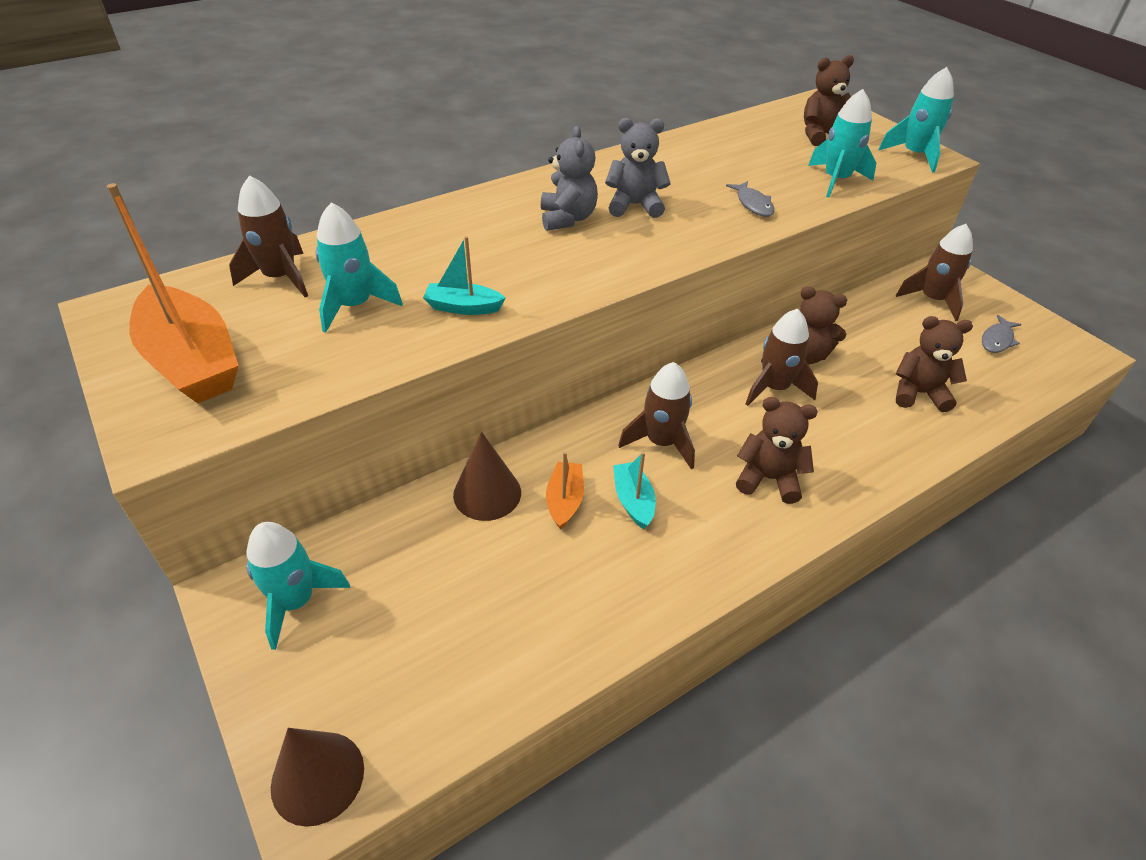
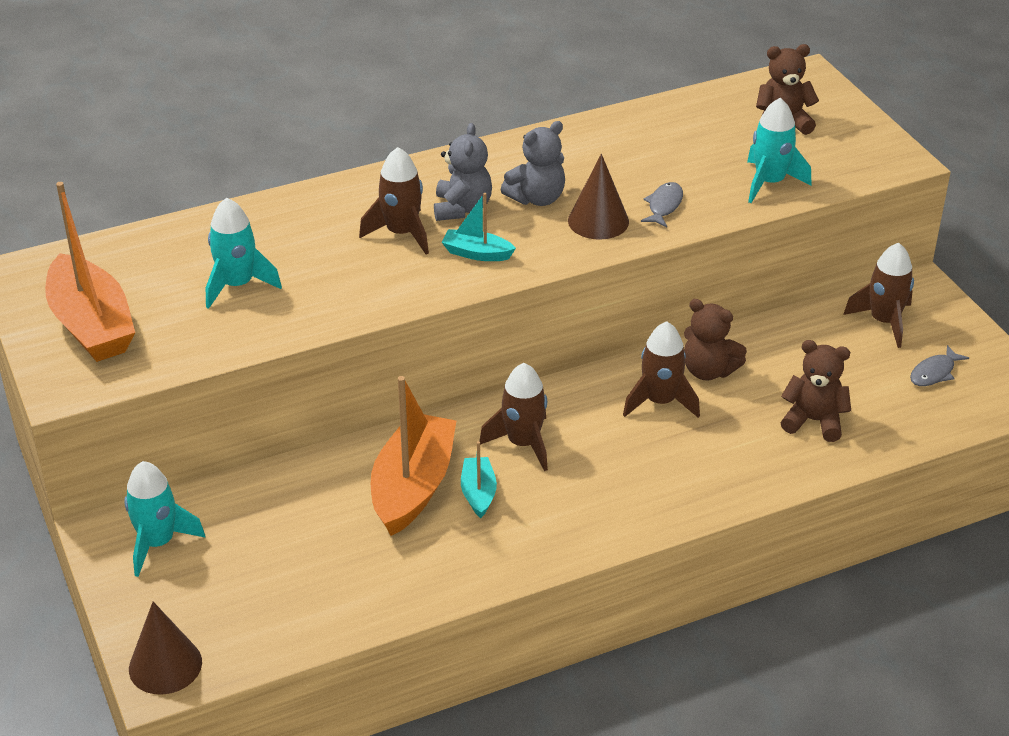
camera: 10 degrees right, 5 degrees down
brown rocket [229,175,308,298] -> brown rocket moved to [359,147,429,255]
turquoise boat [423,236,506,315] -> turquoise boat moved to [442,193,516,261]
brown cone [453,432,521,521] -> brown cone moved to [568,154,629,240]
orange boat [546,451,584,530] -> orange boat [371,376,456,536], size x2.04
grey teddy bear [605,118,671,218] -> grey teddy bear turned 135 degrees clockwise [501,121,565,206]
grey fish [726,181,774,217] -> grey fish turned 150 degrees counterclockwise [641,182,683,227]
brown teddy bear [736,397,818,504] -> none
turquoise rocket [878,67,954,173] -> none

